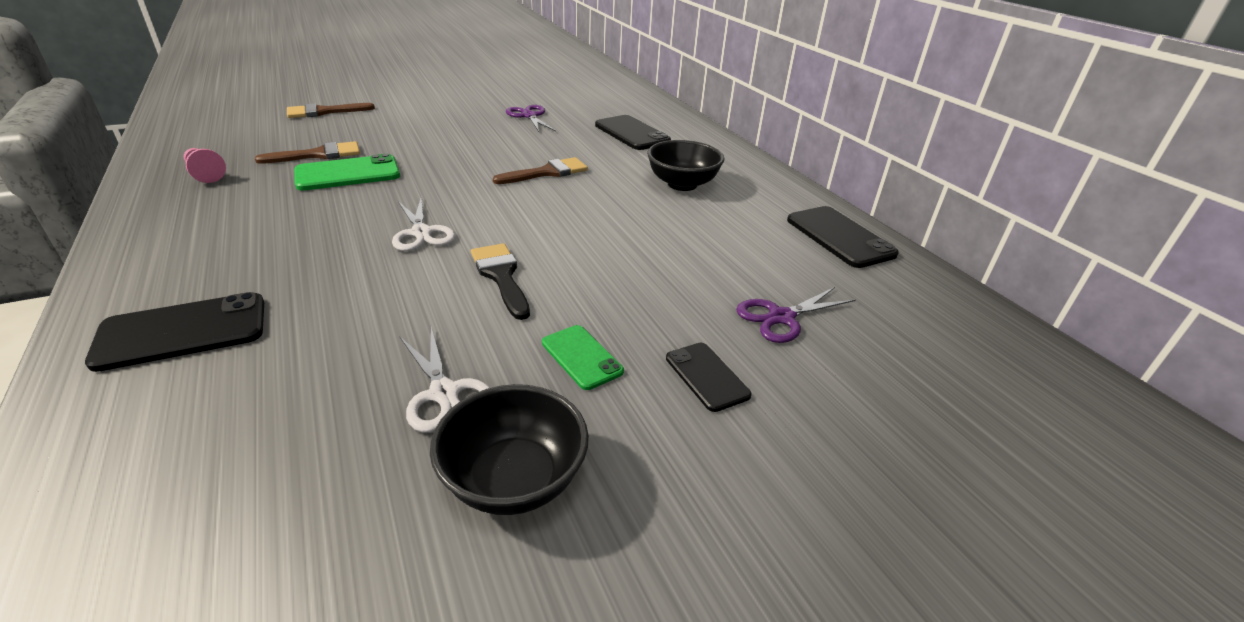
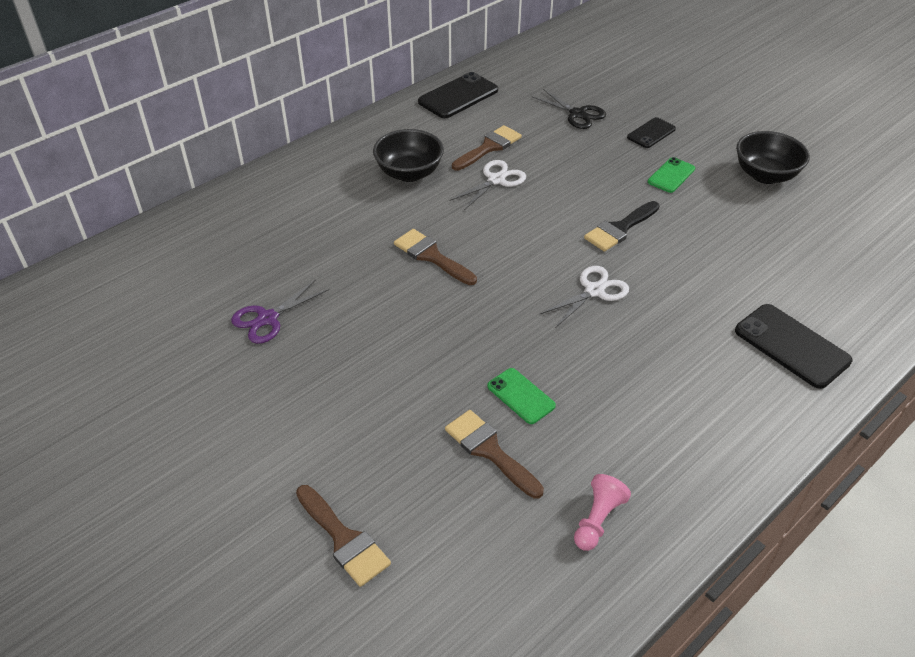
camera: 105 degrees left, 10 degrees up
green phone [294,154,400,191] -> green phone [487,368,556,424], size x0.60
white scissors [400,327,490,433] -> white scissors moved to [449,160,526,210]
black phone [595,115,671,150] -> none
purple scissors [736,287,856,343] -> black scissors [532,89,606,129]
none -> brown brush [452,125,522,171]

